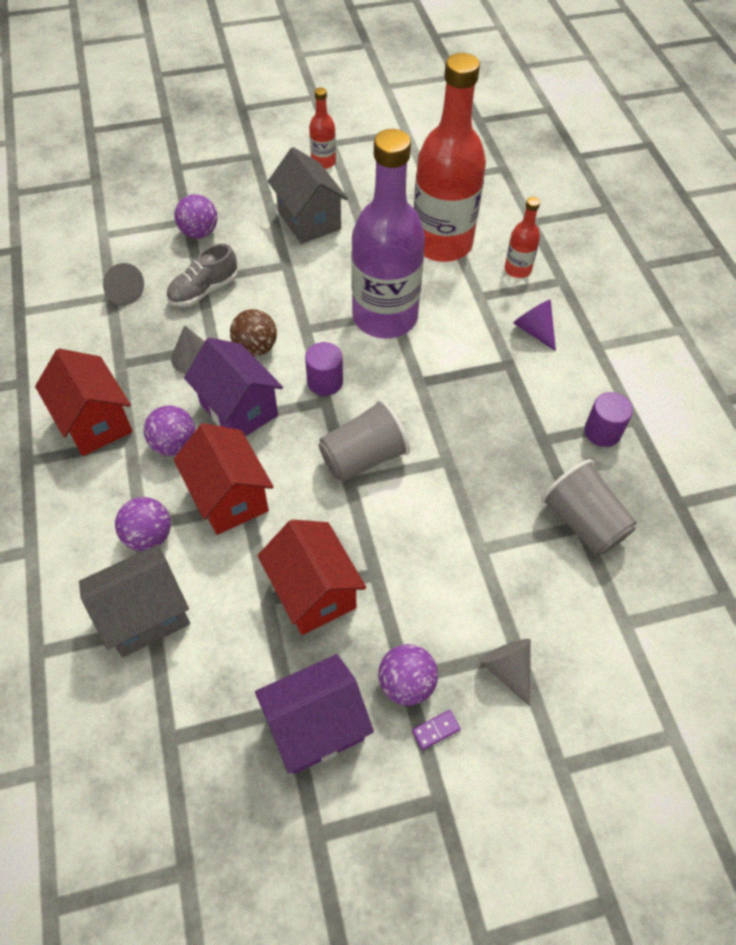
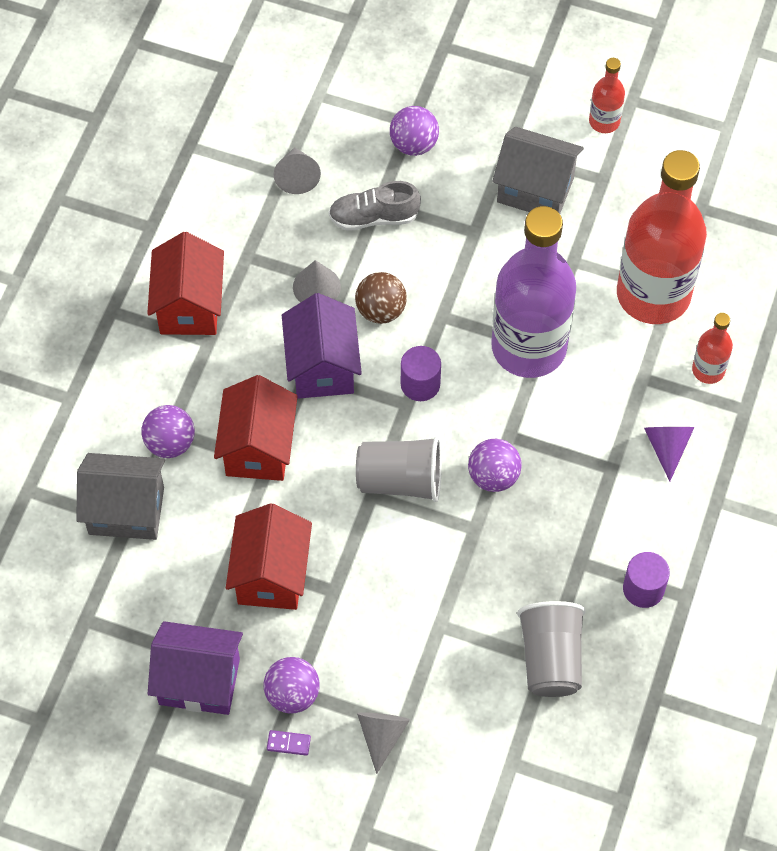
camera: 35 degrees right, 5 degrees up
purple ball [143,405,195,456] -> purple ball moved to [468,439,522,492]
grey house [268,147,348,244] -> grey house turned 75 degrees counterclockwise [492,127,584,214]

